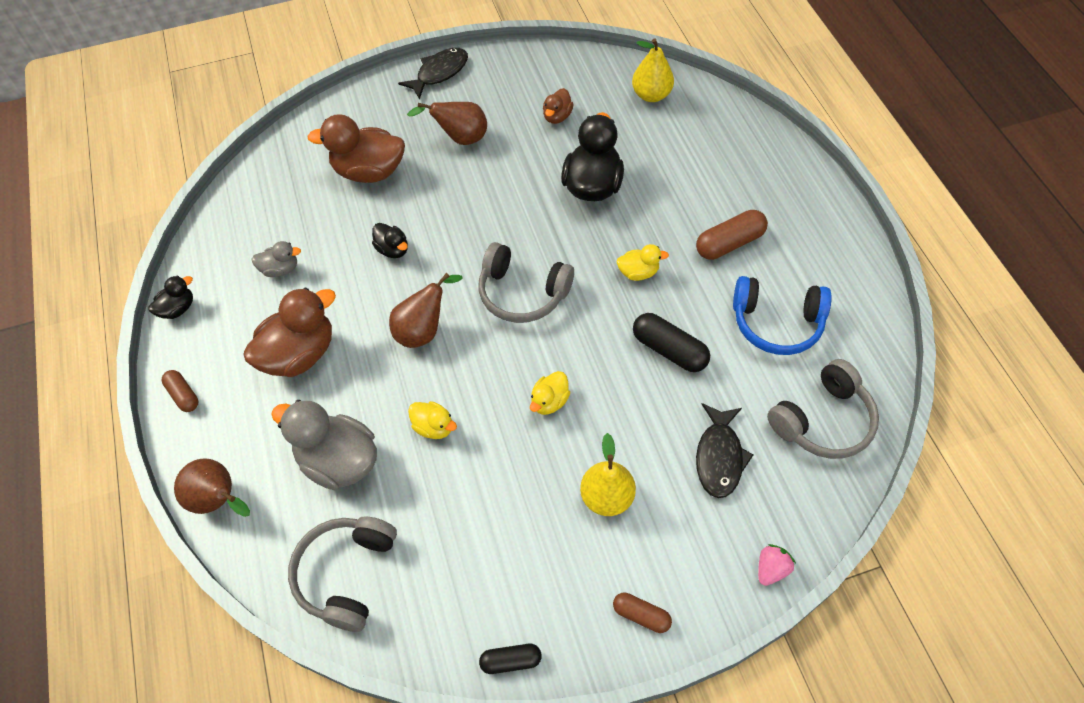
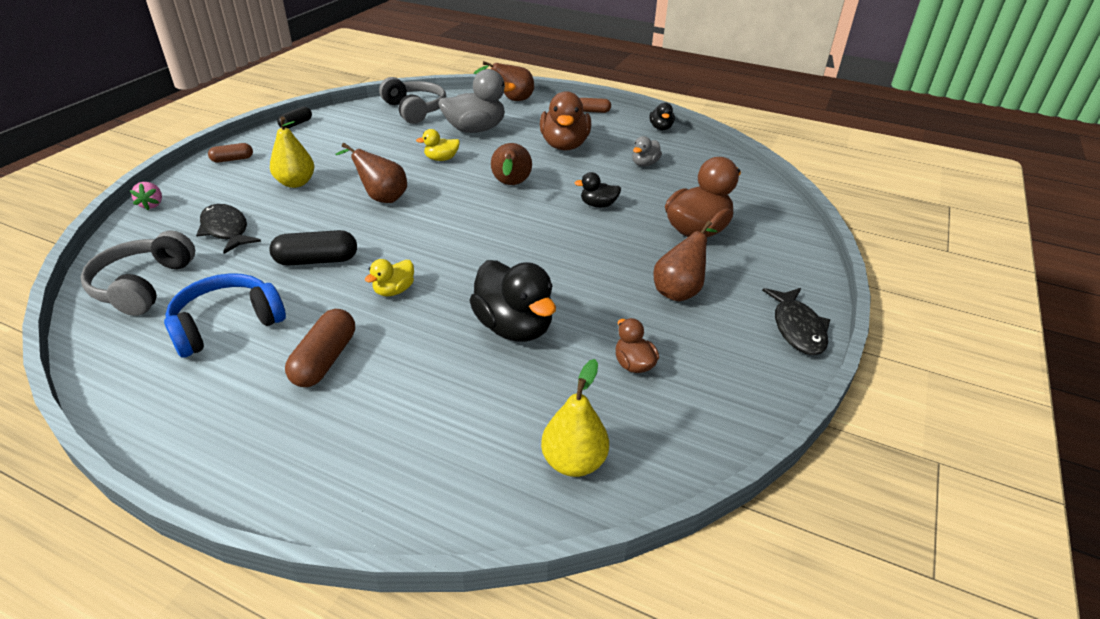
camera: 130 degrees right, 20 degrees down
grey headphones [478,242,574,323] -> none
yellow duck [530,371,570,415] -> brown pear [335,143,407,203]

